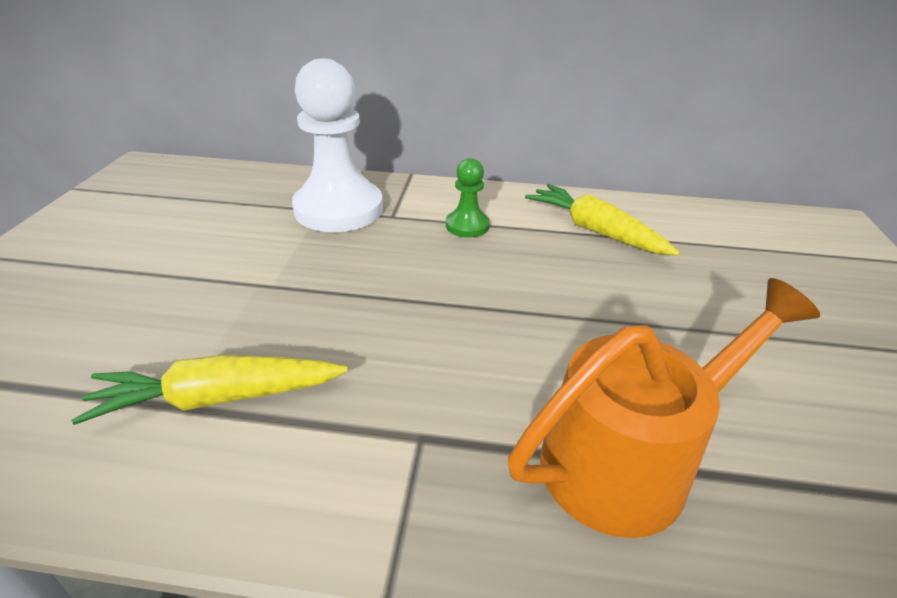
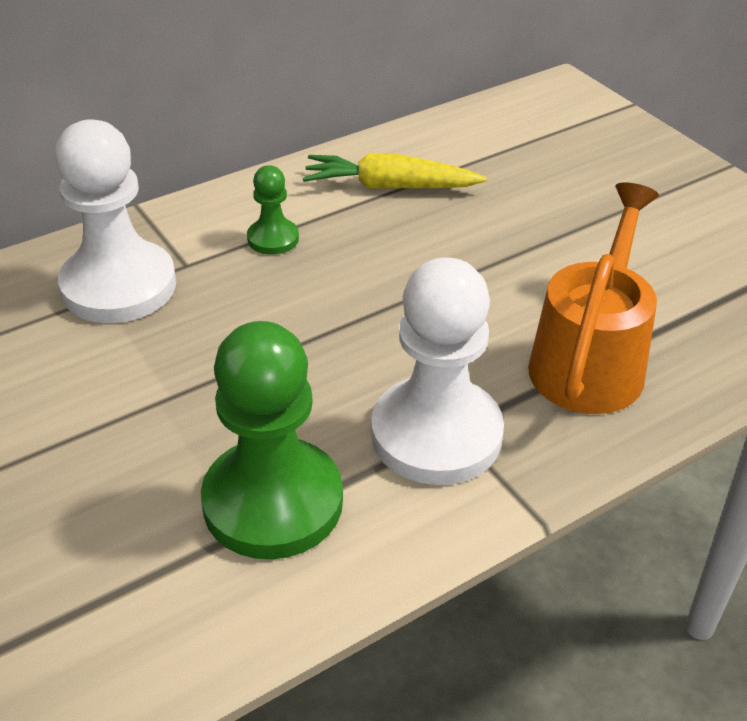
camera: 40 degrees left, 5 degrees up
yellow carrot [72,355,348,425] -> green pawn [201,321,343,560]
none -> white pawn [371,257,504,485]

